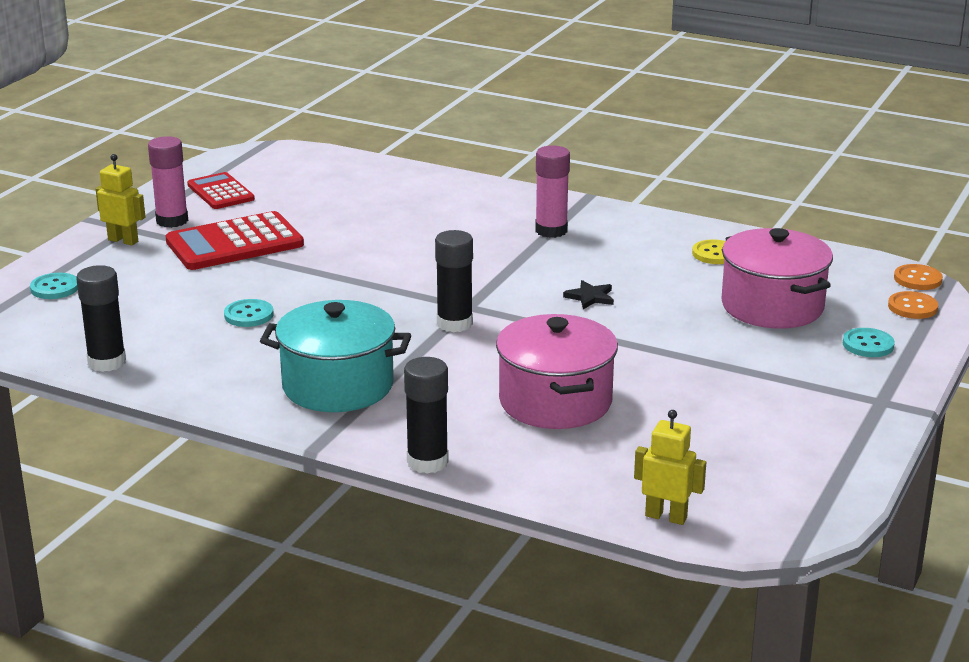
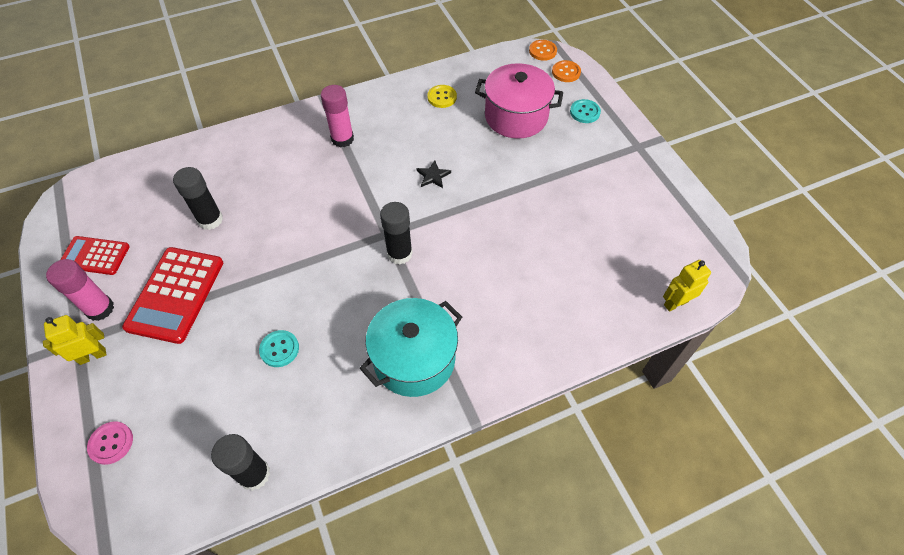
camera: 50 degrees left, 30 degrees up
turquoise button [30,273,78,299] -> pink button [87,421,133,465]
black glue stick [404,357,449,474] -> black glue stick moved to [173,167,223,230]
pink pot [496,314,618,429] -> none

